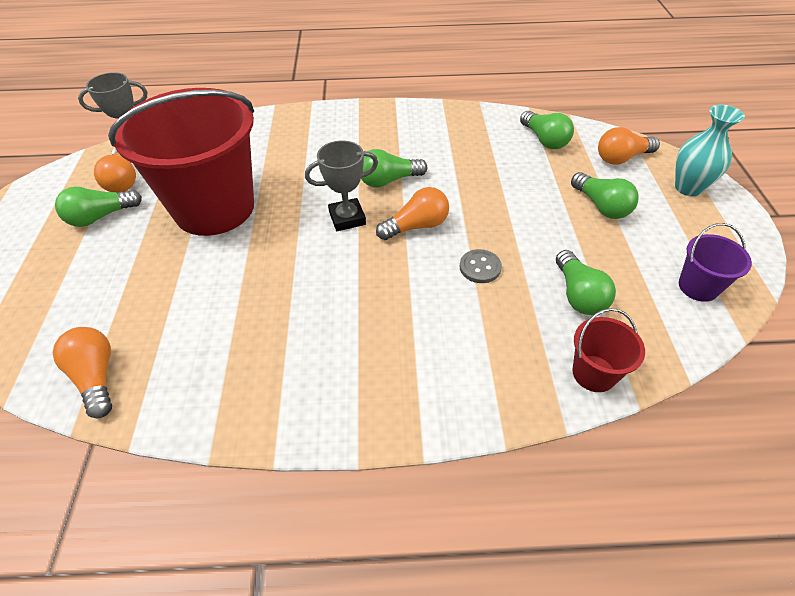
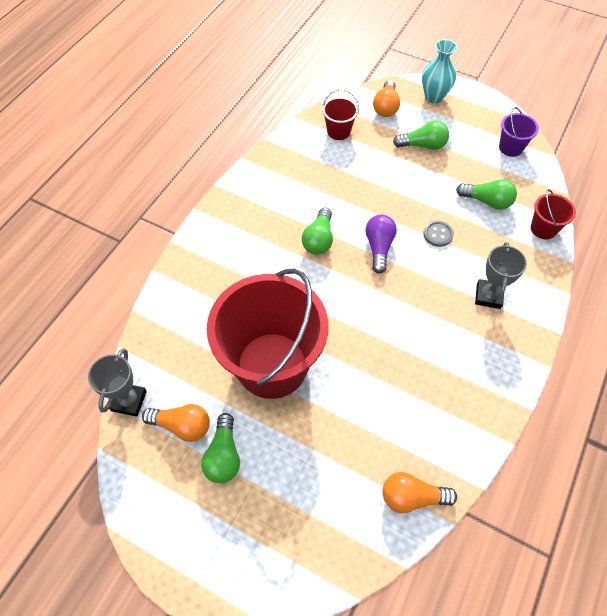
camera: 60 degrees left, 10 degrees up
grey trophy [305,141,378,231] -> grey trophy moved to [475,242,527,309]
orange light bulb [376,187,449,240] -> purple light bulb [365,215,397,274]
green light bulb [520,111,574,149] -> red bucket [322,89,359,140]

